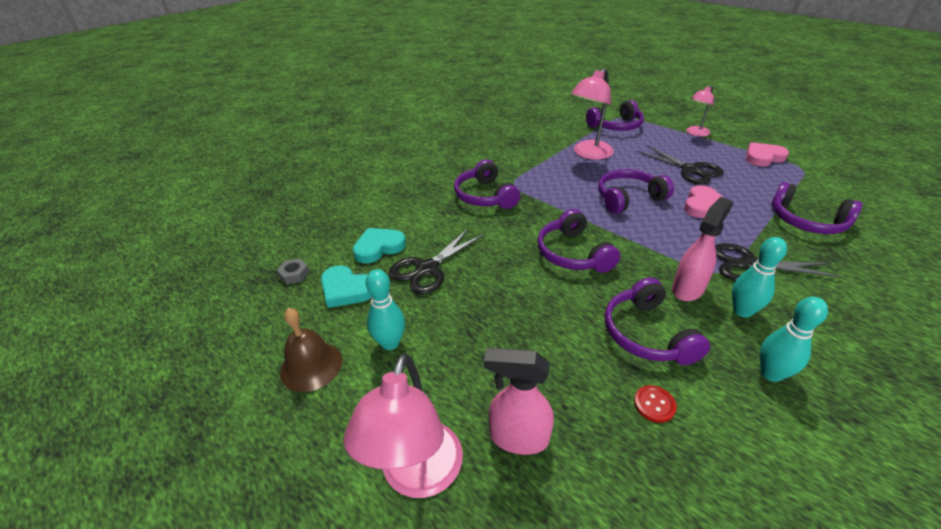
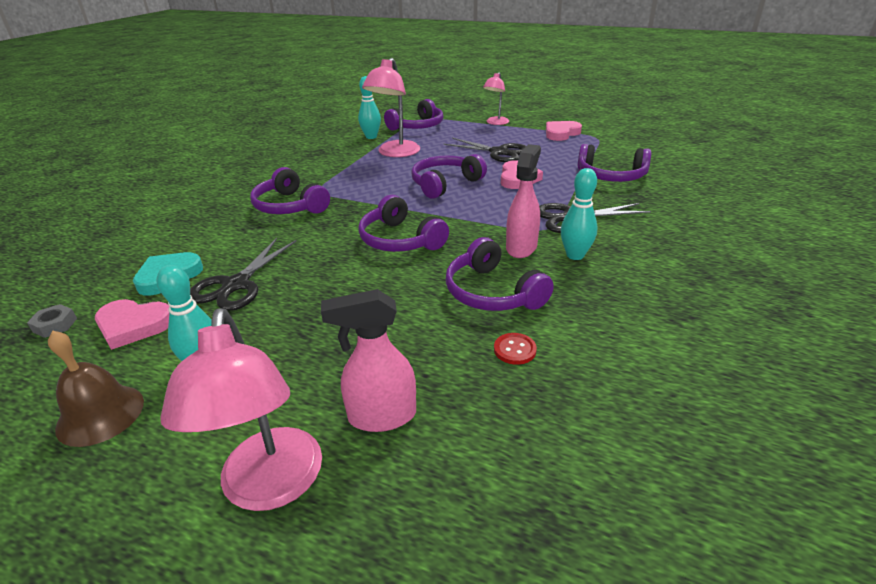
camera: 20 degrees left, 5 degrees down
turquoise heart [321,265,371,308] -> pink heart [95,299,169,350]
turquoise bowling pin [760,297,828,382] -> turquoise bowling pin moved to [358,76,381,139]

